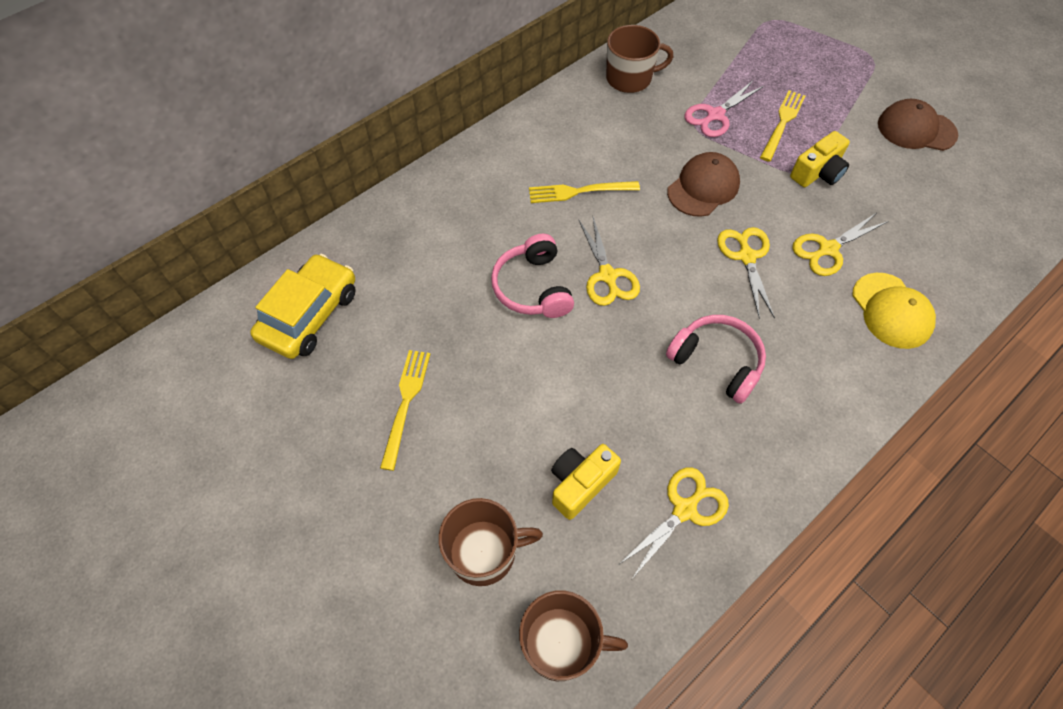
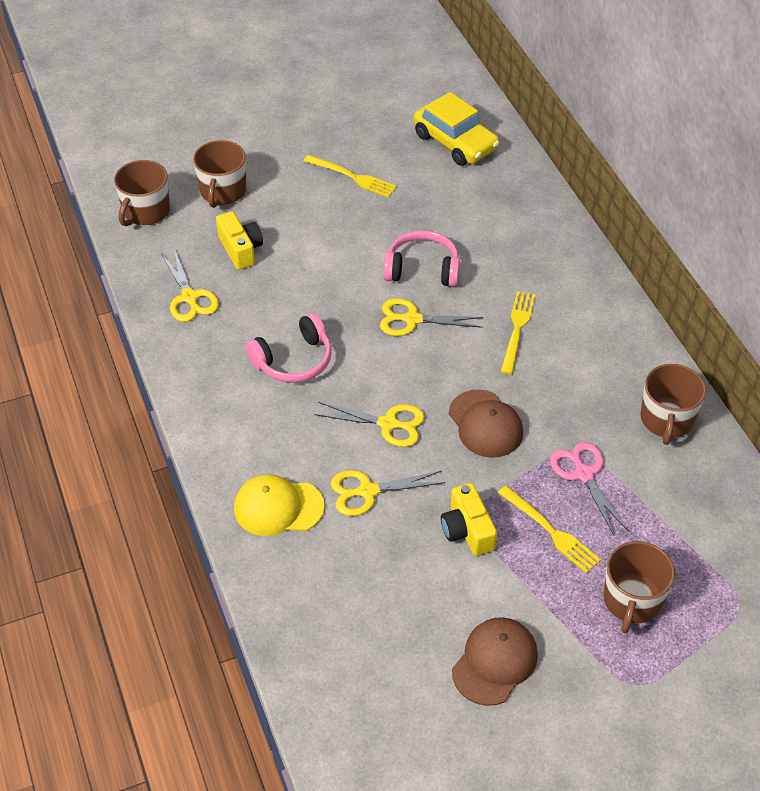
camera: 110 degrees right, 10 degrees down
yellow scissors [792,213,888,276] -> yellow scissors turned 90 degrees counterclockwise [331,470,446,516]
none -> brown mug [603,541,675,633]

